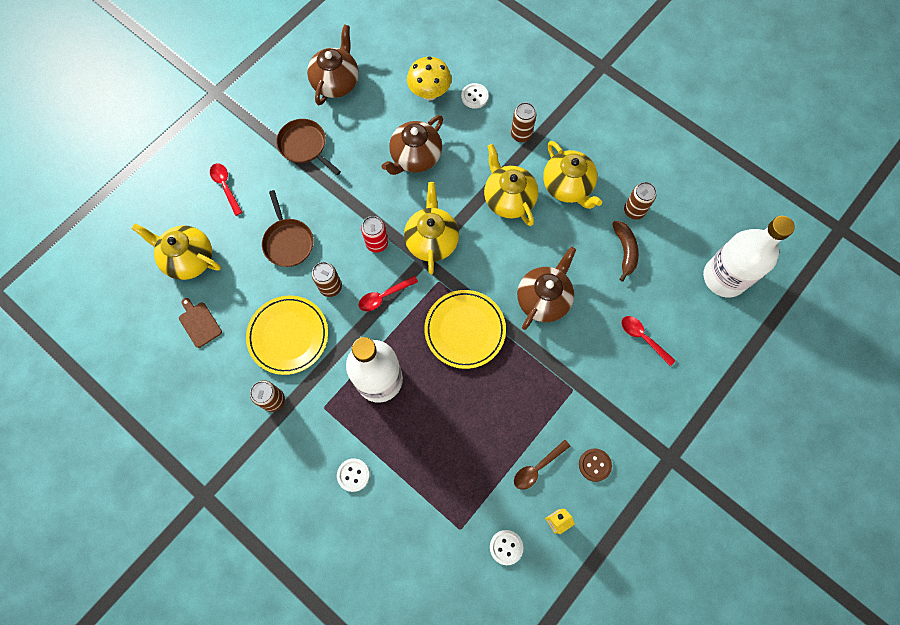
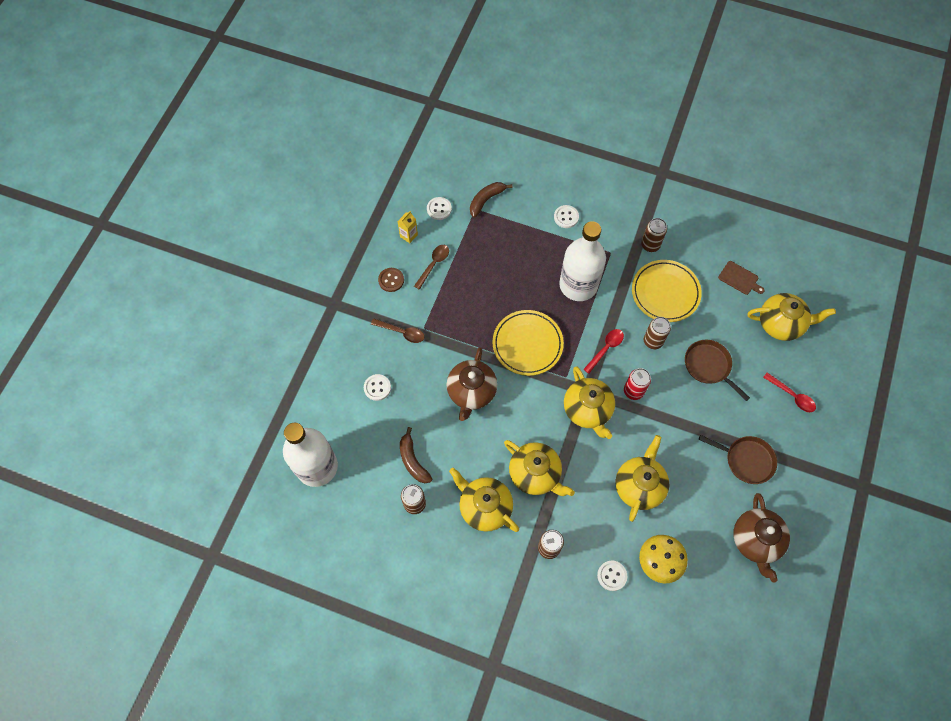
camera: 160 degrees right, 5 degrees down
brown teapot [382,115,443,175] -> yellow teapot [615,435,669,522]
red spoon [621,316,676,366] -> white button [364,374,391,401]
none -> brown spoon [371,319,425,343]
none -> brown banana [470,182,513,218]

